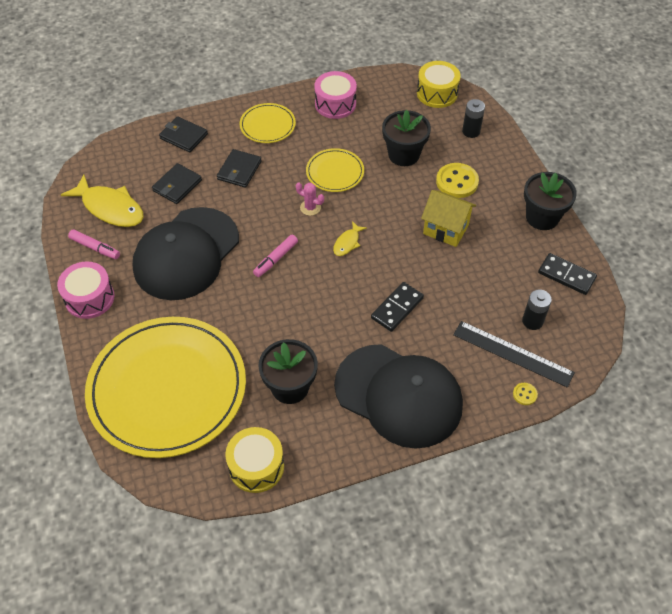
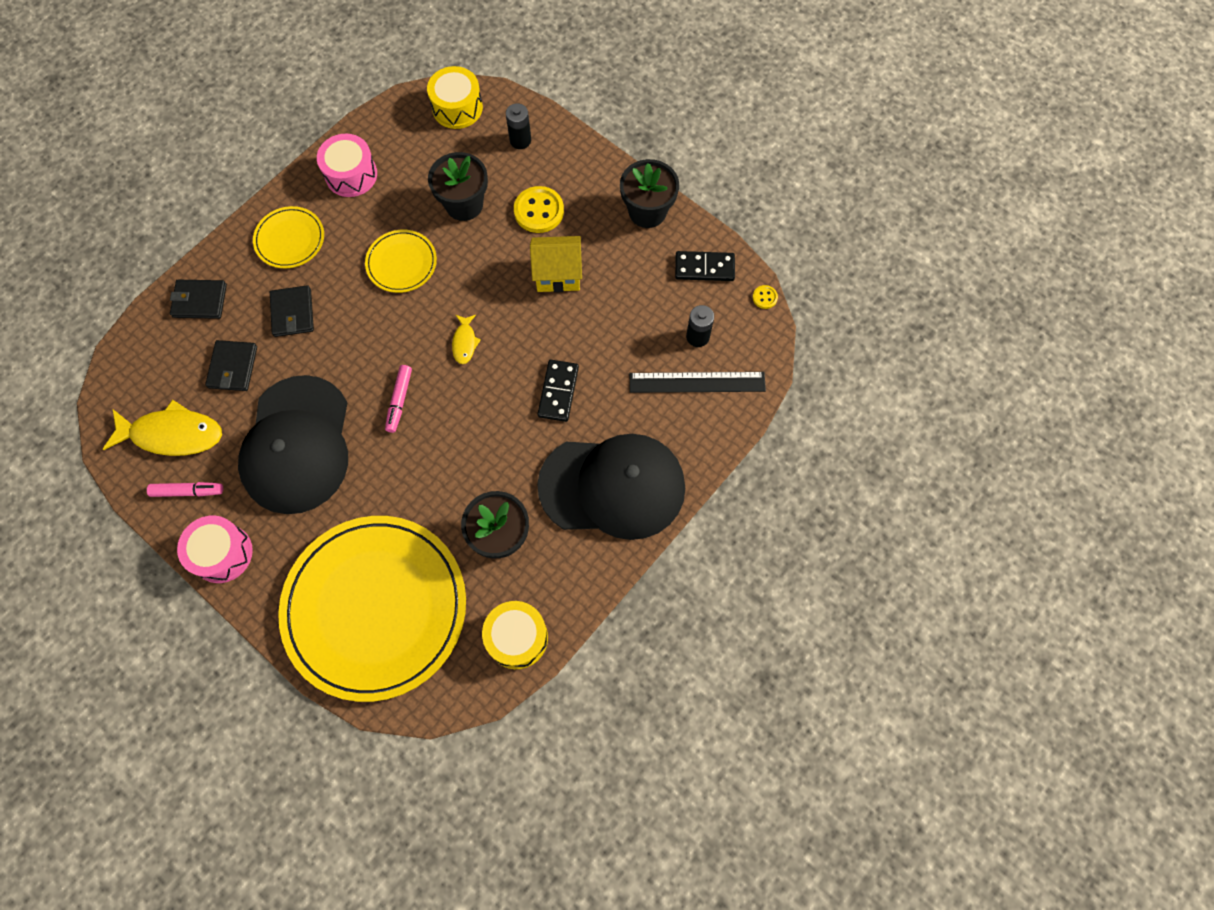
camera: 30 degrees left, 15 degrees up
pink cactus [296,183,324,216] -> none
yellow button [513,383,538,405] -> yellow button moved to [753,285,778,309]

